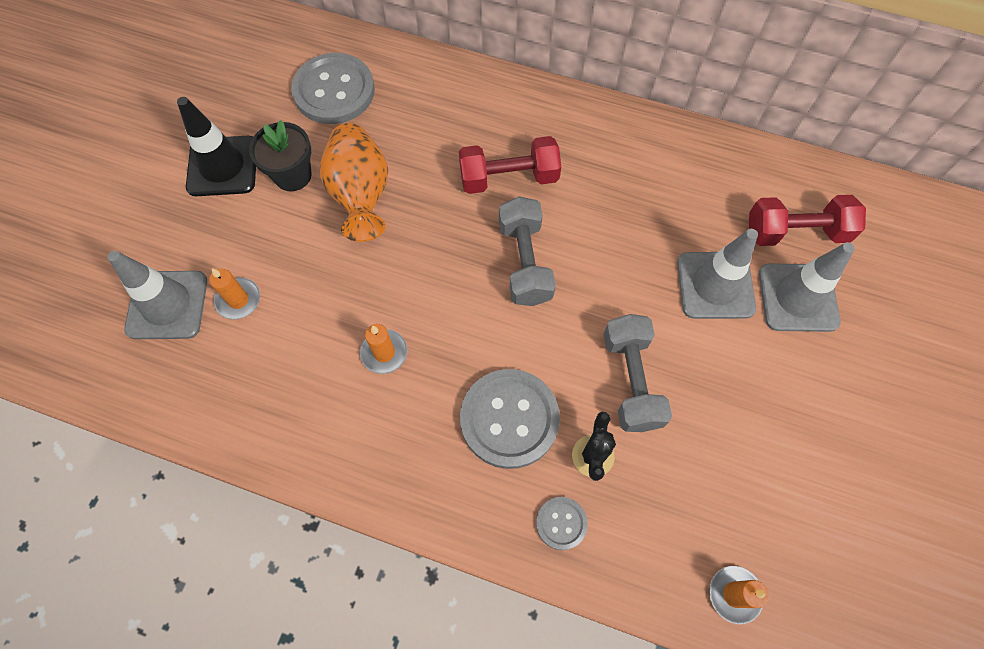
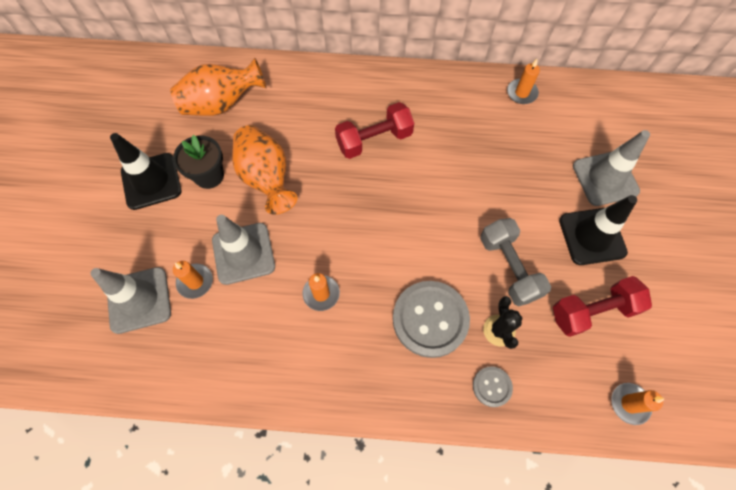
camera: 15 degrees left, 0 degrees up
grey button [291,53,375,124] -> orange vase [170,58,267,116]
grey dumbbell [499,196,556,306] -> none
grey traffic cone [677,229,758,319] -> grey traffic cone moved to [212,215,275,285]
red dumbbell [749,195,866,246] -> red dumbbell moved to [553,276,652,337]
none -> orange candle [507,59,540,104]
none -> black traffic cone [559,195,637,265]

